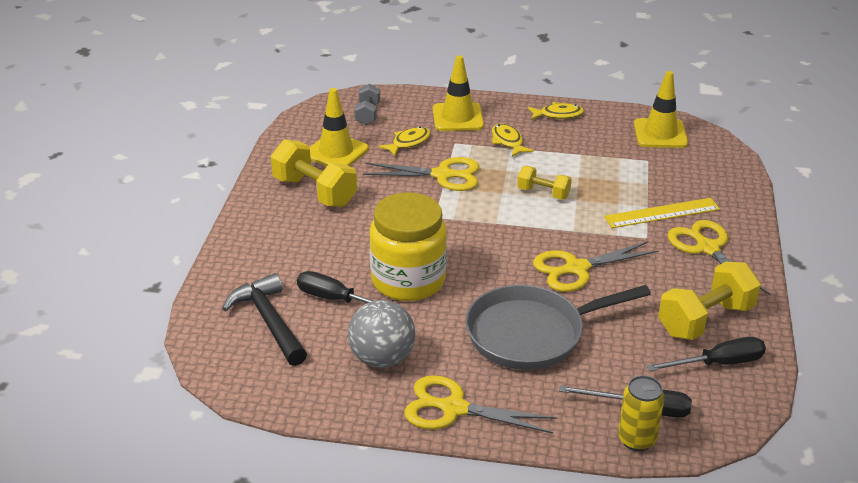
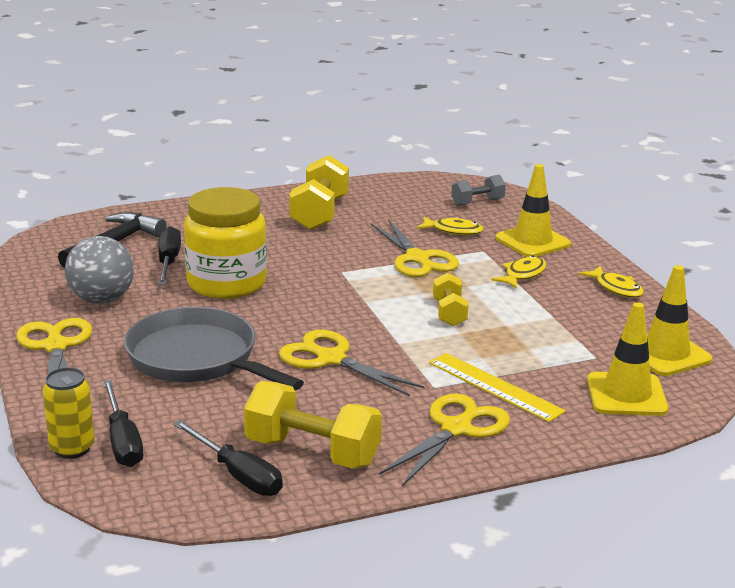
camera: 60 degrees right, 10 degrees down
yellow traffic cone [310,88,369,166] -> yellow traffic cone moved to [587,302,668,416]

